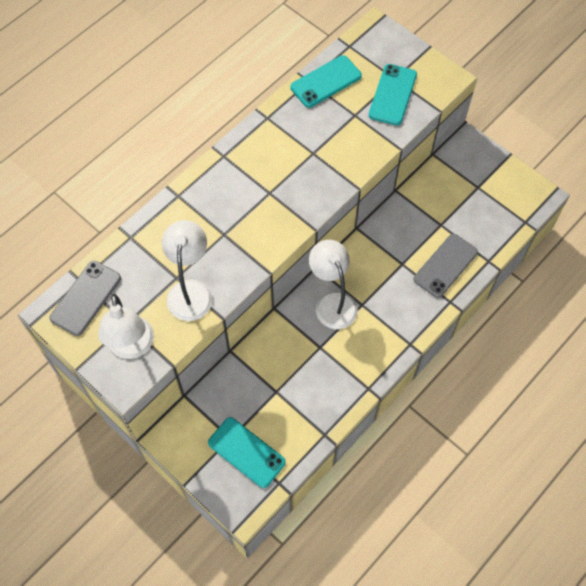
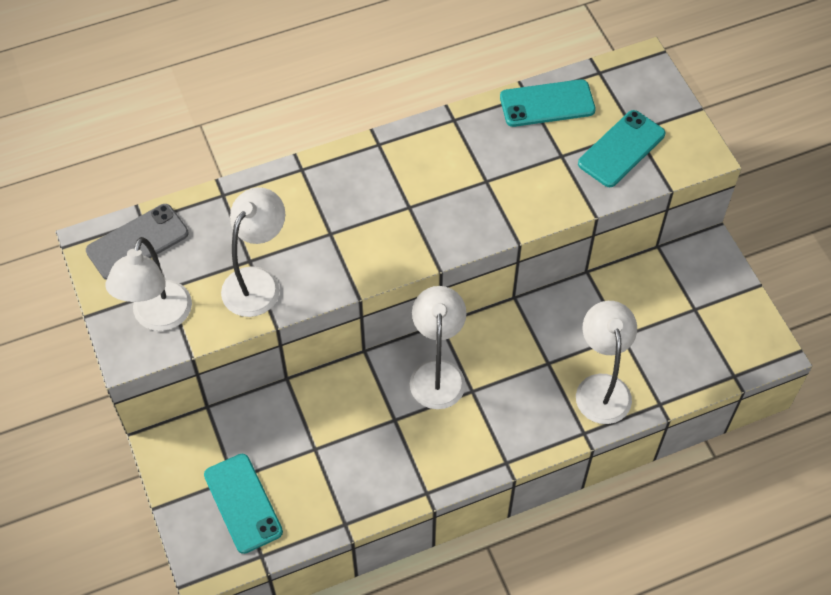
camera: 25 degrees right, 5 degrees down
grey phone [414,234,478,298] -> white lamp [576,301,637,424]

